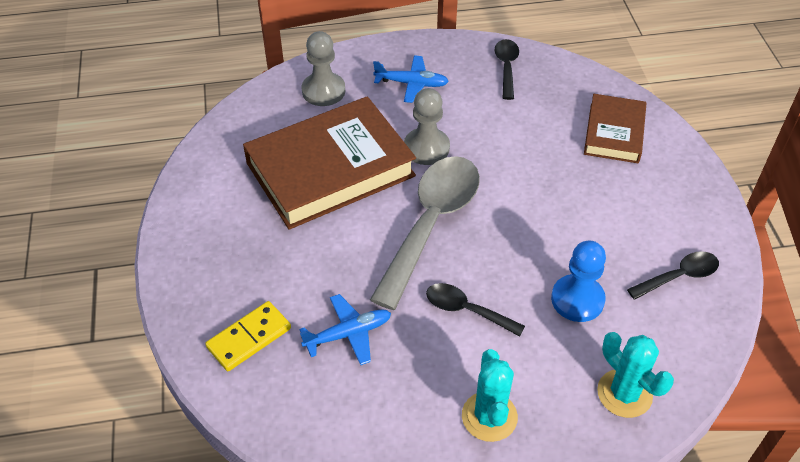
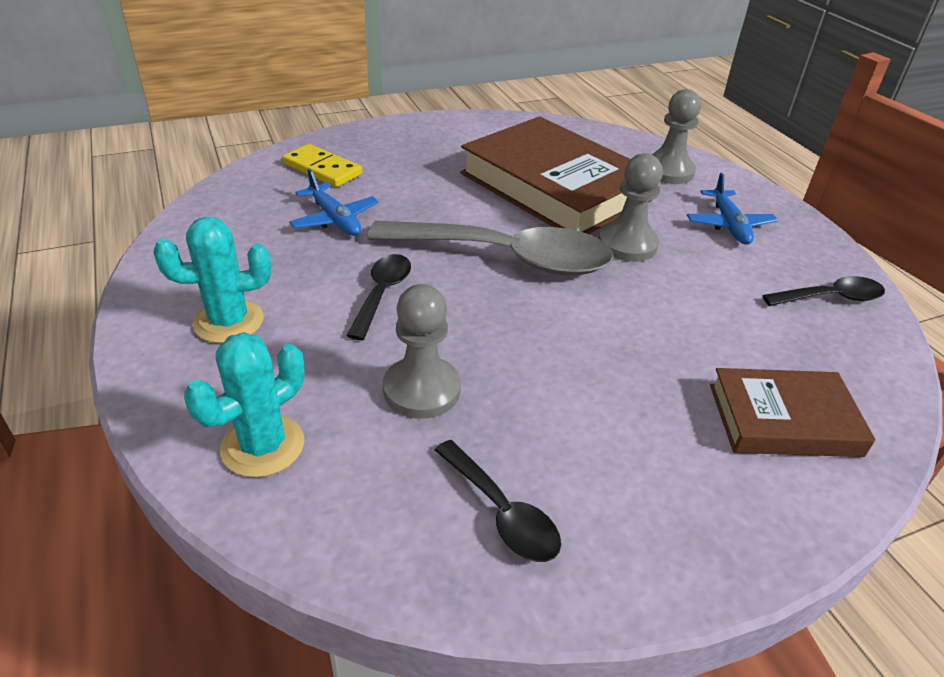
camera: 75 degrees right, 10 degrees down
blue pawn [551,241,606,322] -> grey pawn [383,284,461,419]

